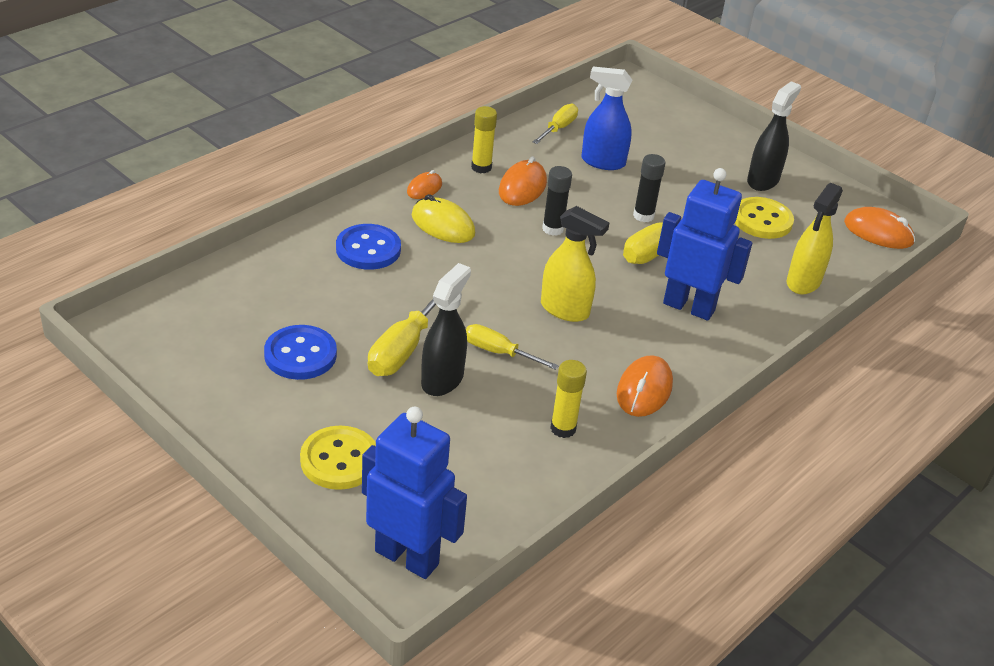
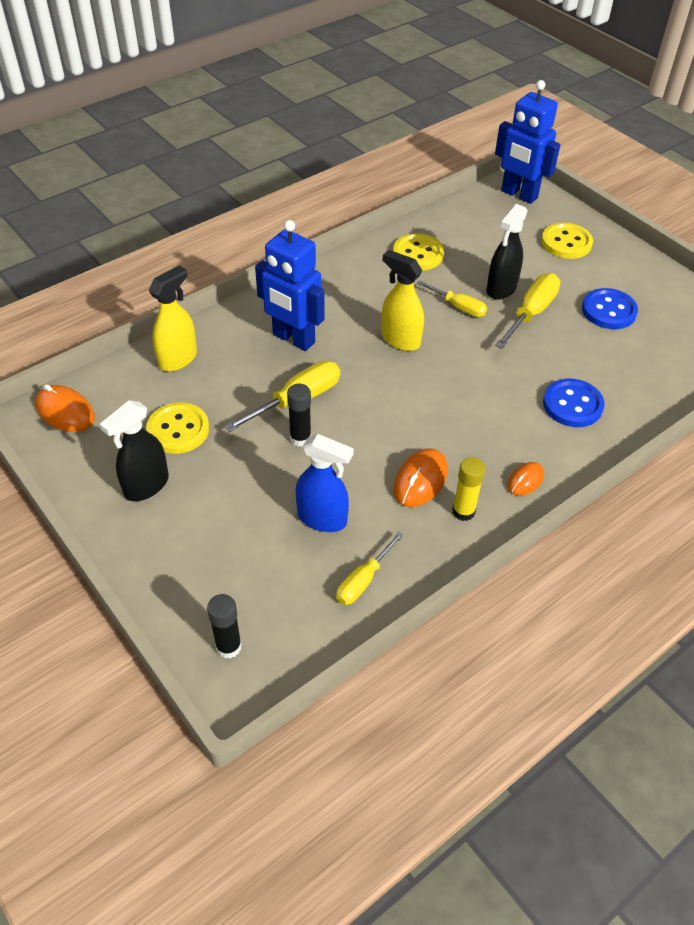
camera: 170 degrees left, 10 degrees up
yellow mouse [412,194,475,243] -> none
black glue stick [542,166,572,236] -> black glue stick moved to [207,594,242,658]
yellow glue stick [550,360,587,438] -> yellow button [393,233,444,270]
orange mouse [617,355,673,417] -> none

